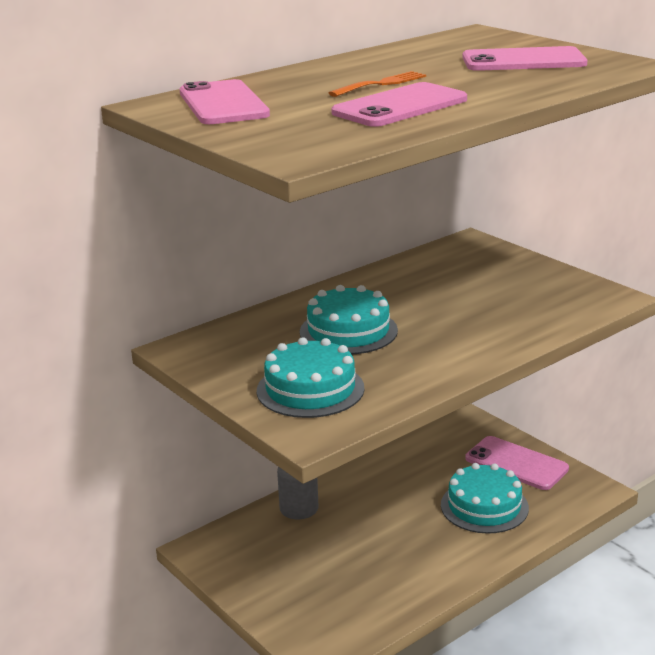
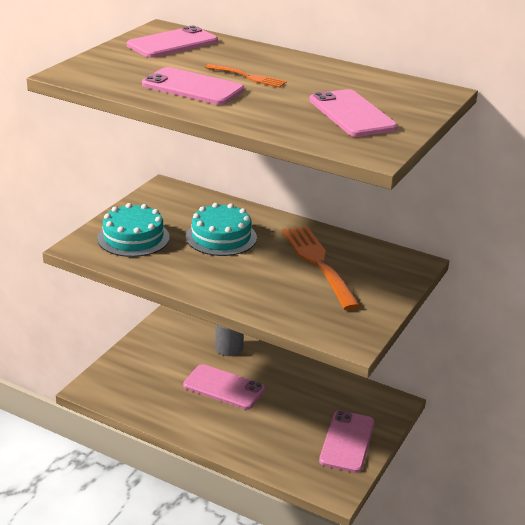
camera: 65 degrees right, 5 degrees up
turquoise cake [441,463,529,534] -> none
none -> pink phone [183,364,265,410]
none -> orange fork [282,226,361,310]

